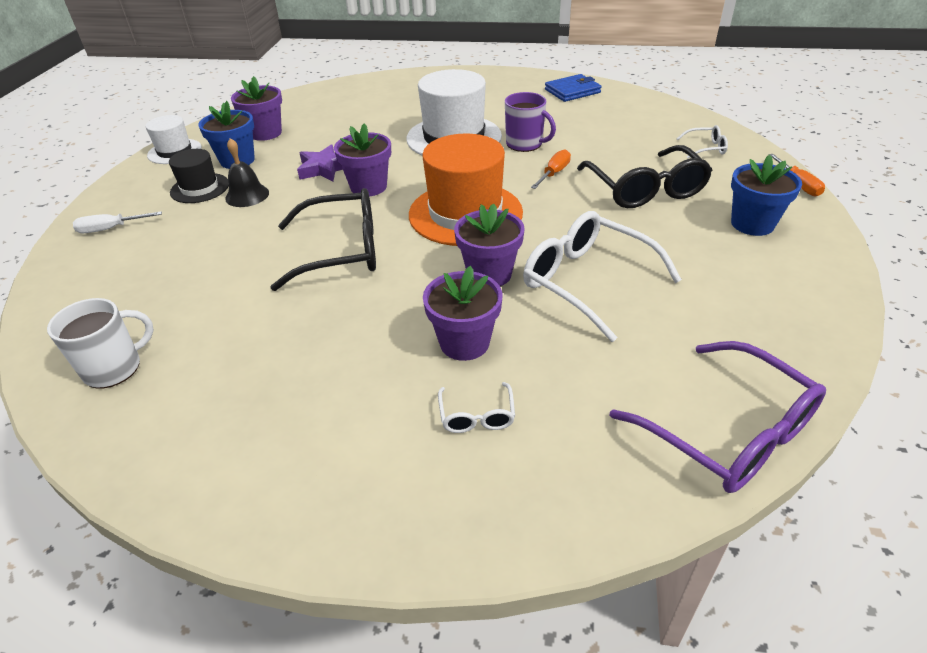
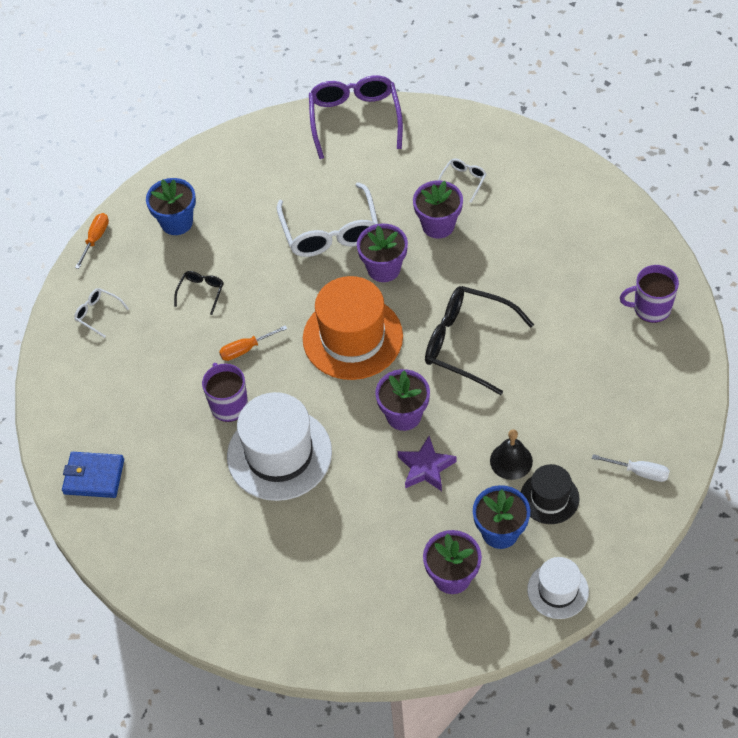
camera: 145 degrees left, 15 degrees up
white mug [47,298,154,388] -> purple mug [620,265,679,323]
black glasses [577,145,712,208] -> black glasses [174,271,224,315], size x0.46

